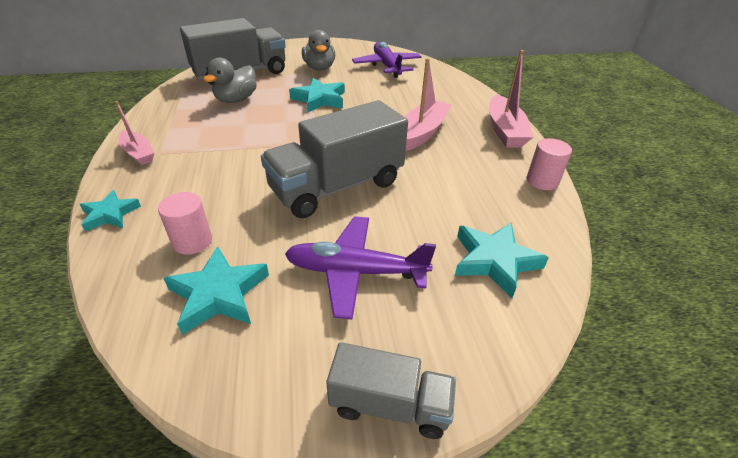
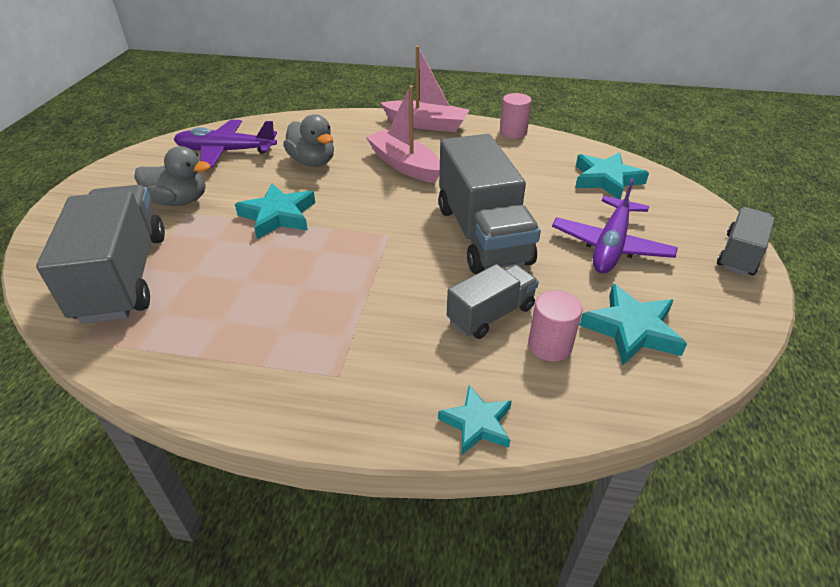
camera: 70 degrees left, 0 degrees up
pink boat [116,101,154,165] -> none
grey duck [203,57,257,103] -> grey duck moved to [283,114,334,167]
none -> grey truck [447,264,539,339]

